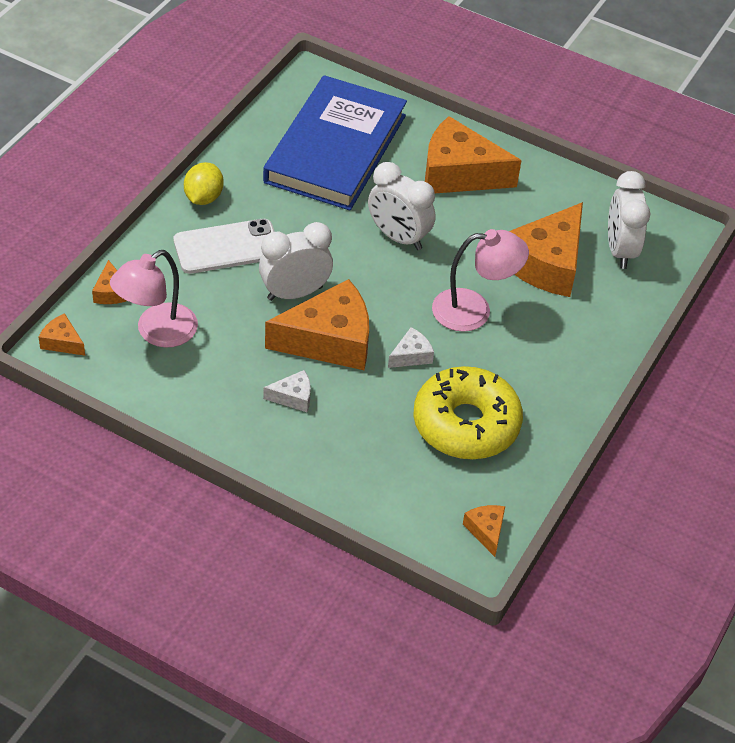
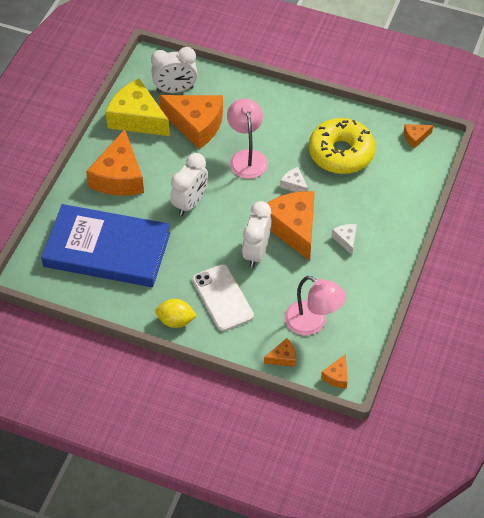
camera: 95 degrees left, 5 degrees up
white clock [259,222,333,301] -> white clock turned 45 degrees clockwise [242,201,271,268]
none -> yellow cheese [106,79,170,136]

